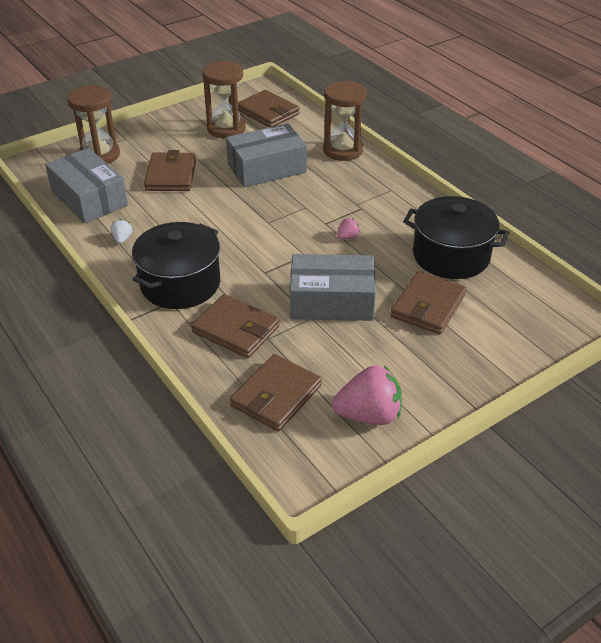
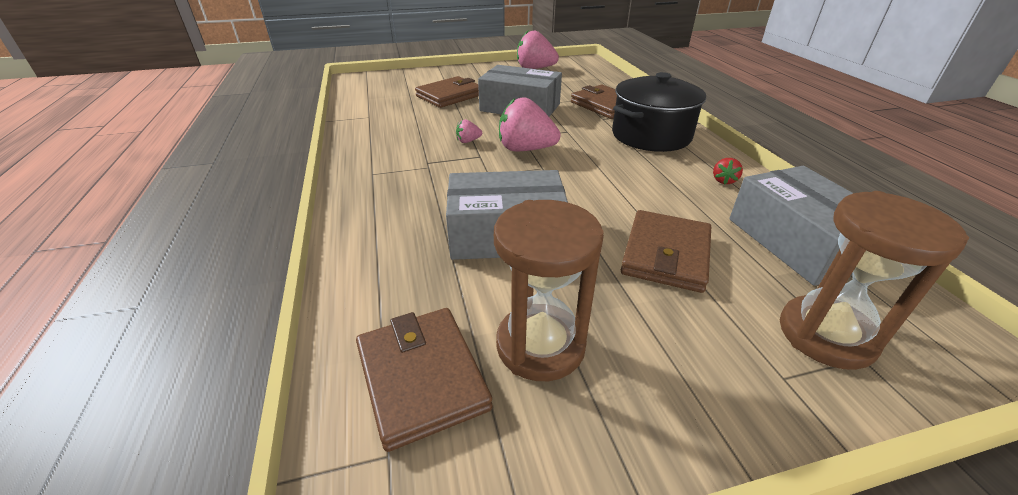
camera: 160 degrees left, 5 degrees down
white strawberry [111,219,132,244] -> red strawberry [713,158,743,184]
brown wallet [230,354,322,432] -> none
brown hourglass [323,80,367,161] -> none
black pot [403,196,509,279] -> none
none -> pink strawberry [499,98,561,152]

